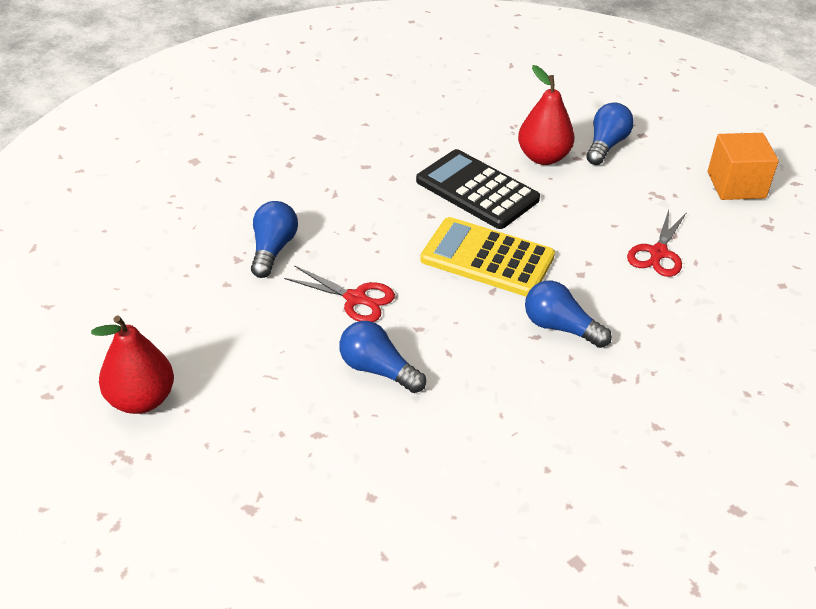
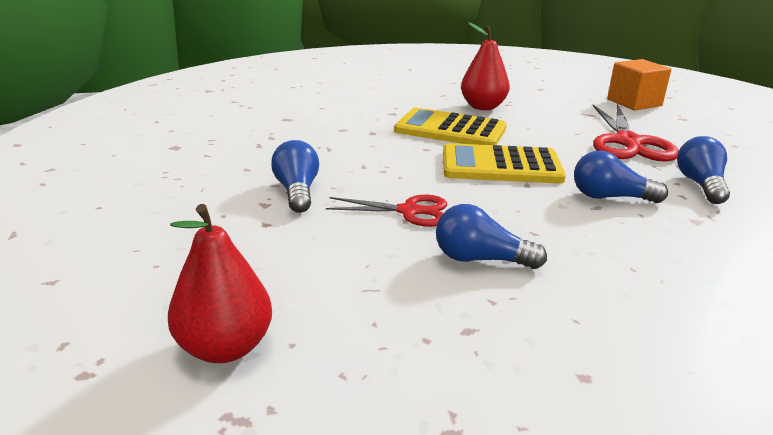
camera: 20 degrees left, 15 degrees down
black calculator [416,149,540,229] -> yellow calculator [394,108,507,145]
blue light bulb [586,103,634,165] -> blue light bulb moved to [677,136,730,204]
red scissors [627,210,687,277] -> red scissors [593,103,679,162], size x1.66

